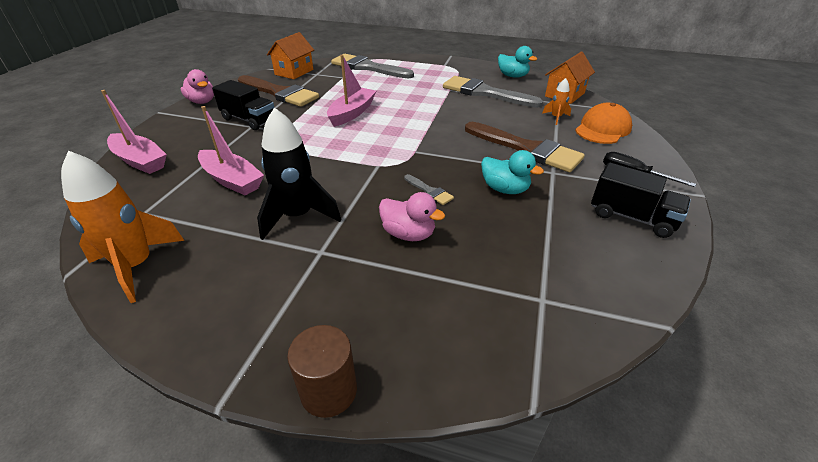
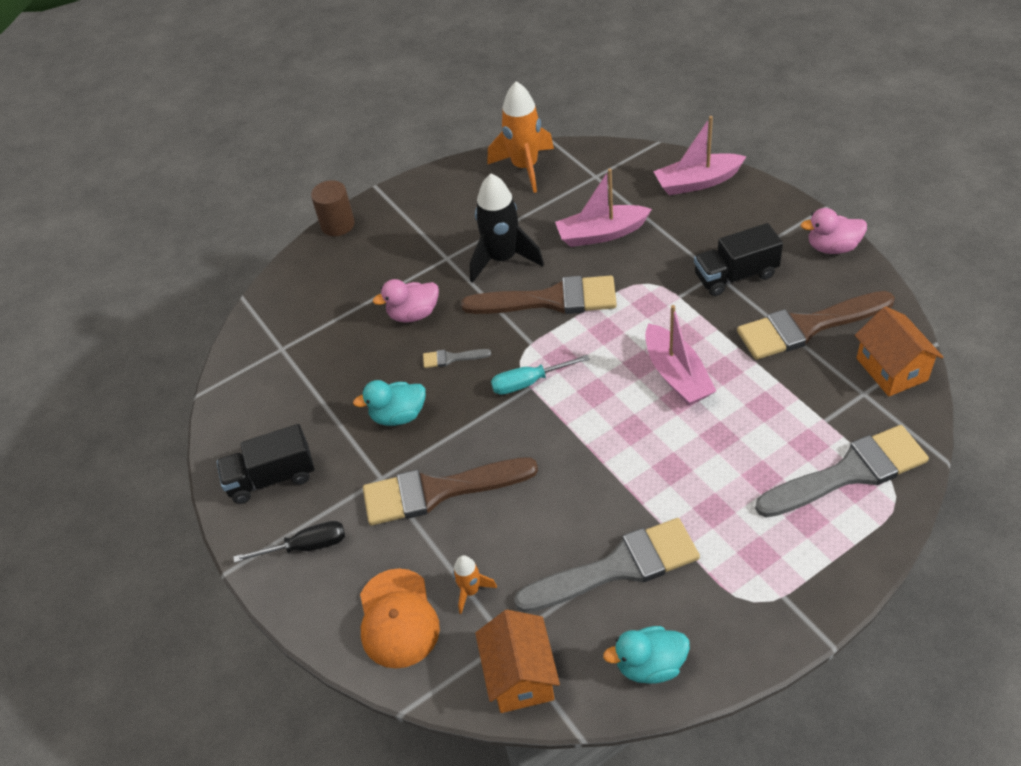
camera: 135 degrees right, 10 degrees up
none -> brown brush [461,276,617,314]
none -> turquoise screwdriver [491,355,589,395]

